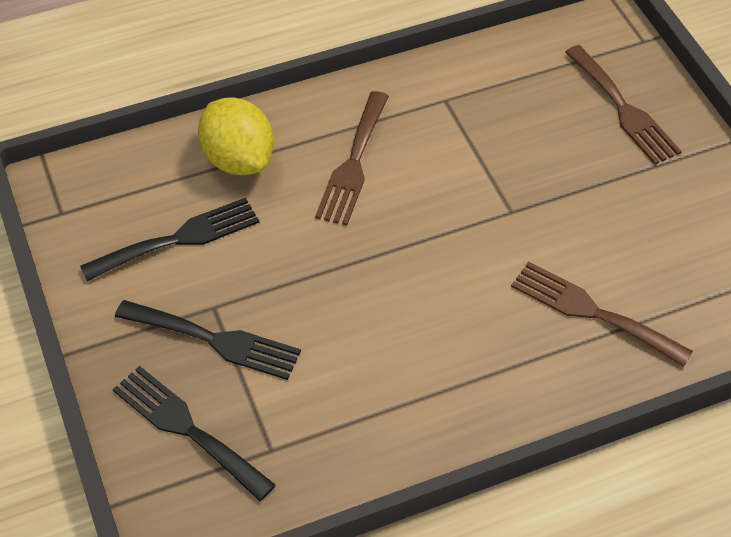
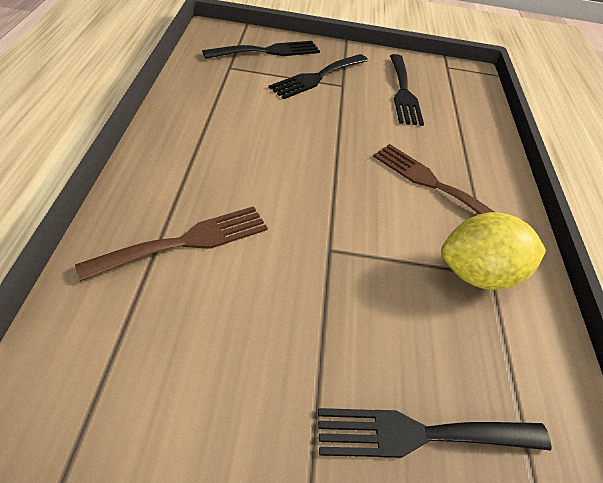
camera: 110 degrees right, 5 degrees down
yellow lemon [198,97,274,175] -> yellow lemon moved to [441,212,546,290]
brown fork [565,45,682,165] -> black fork [318,408,552,458]

